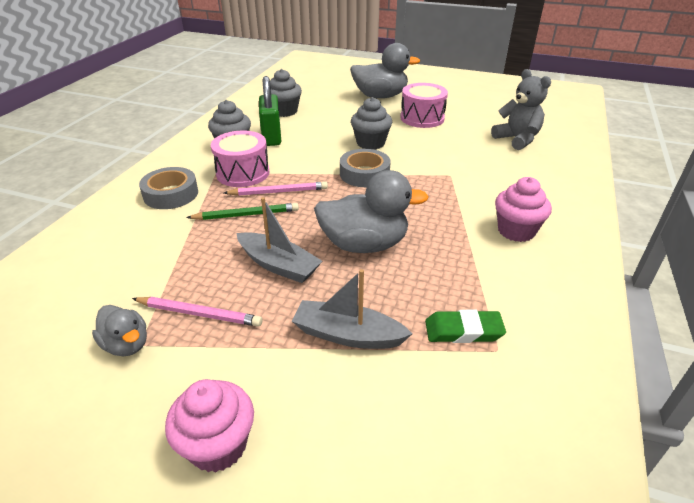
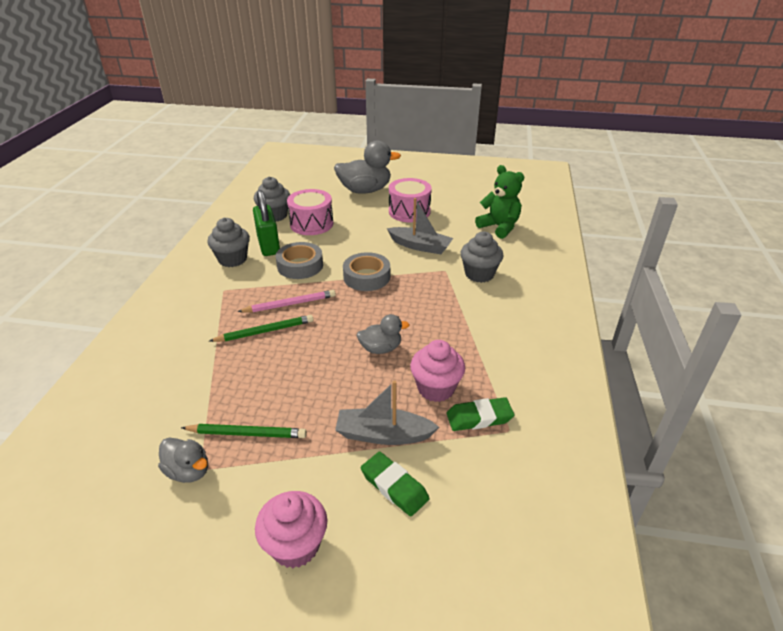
camera: 10 degrees left, 0 degrees up
pink pencil [132,297,262,327] -> green pencil [181,424,307,438]
grey tape [139,167,198,209] -> grey tape moved to [276,242,323,279]
pink drum [211,131,270,187] -> pink drum moved to [287,189,333,235]
grey boat [236,197,322,283] -> grey boat moved to [387,198,453,254]
grey duck [314,170,429,253] -> grey duck [357,314,410,354], size x0.54
grey cupcake [351,97,392,150] -> grey cupcake moved to [461,231,504,283]
grey teddy bear [491,69,551,150] -> green teddy bear [475,165,524,239]
pink cupcake [495,177,552,242] -> pink cupcake moved to [410,340,465,402]
none -> green eraser [361,452,429,517]

